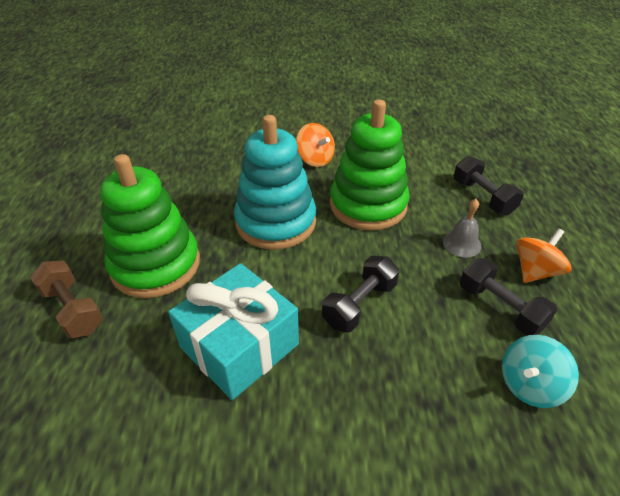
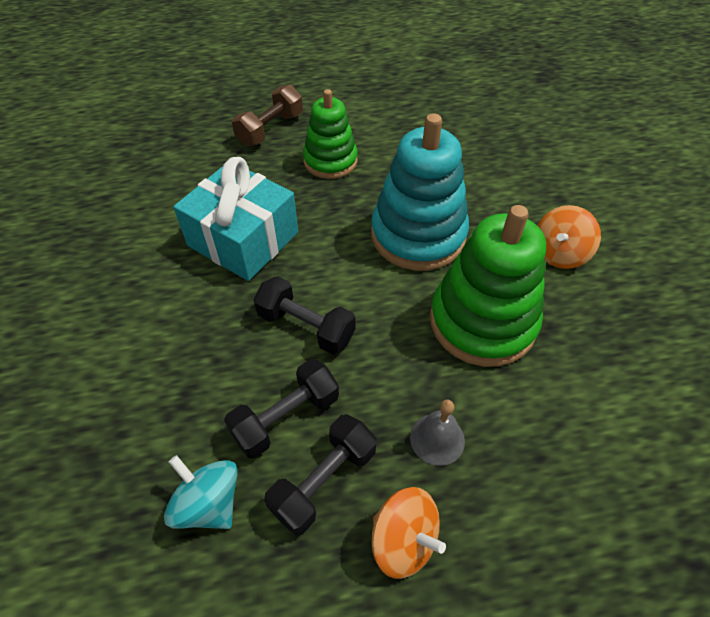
camera: 80 degrees right, 10 degrees up
green stacking toy [100,154,200,298] -> green stacking toy [303,89,358,179], size x0.64
black dumbbell [454,156,524,215] -> black dumbbell moved to [224,359,339,458]

